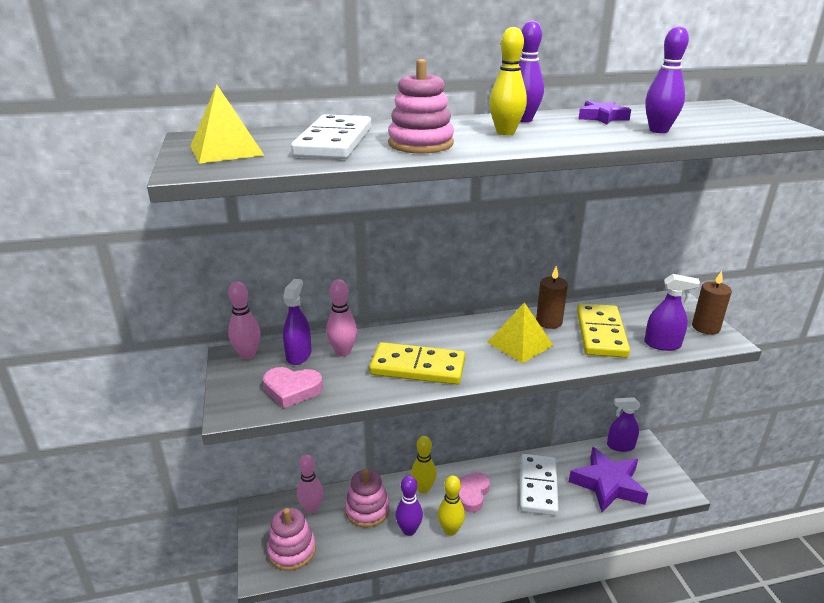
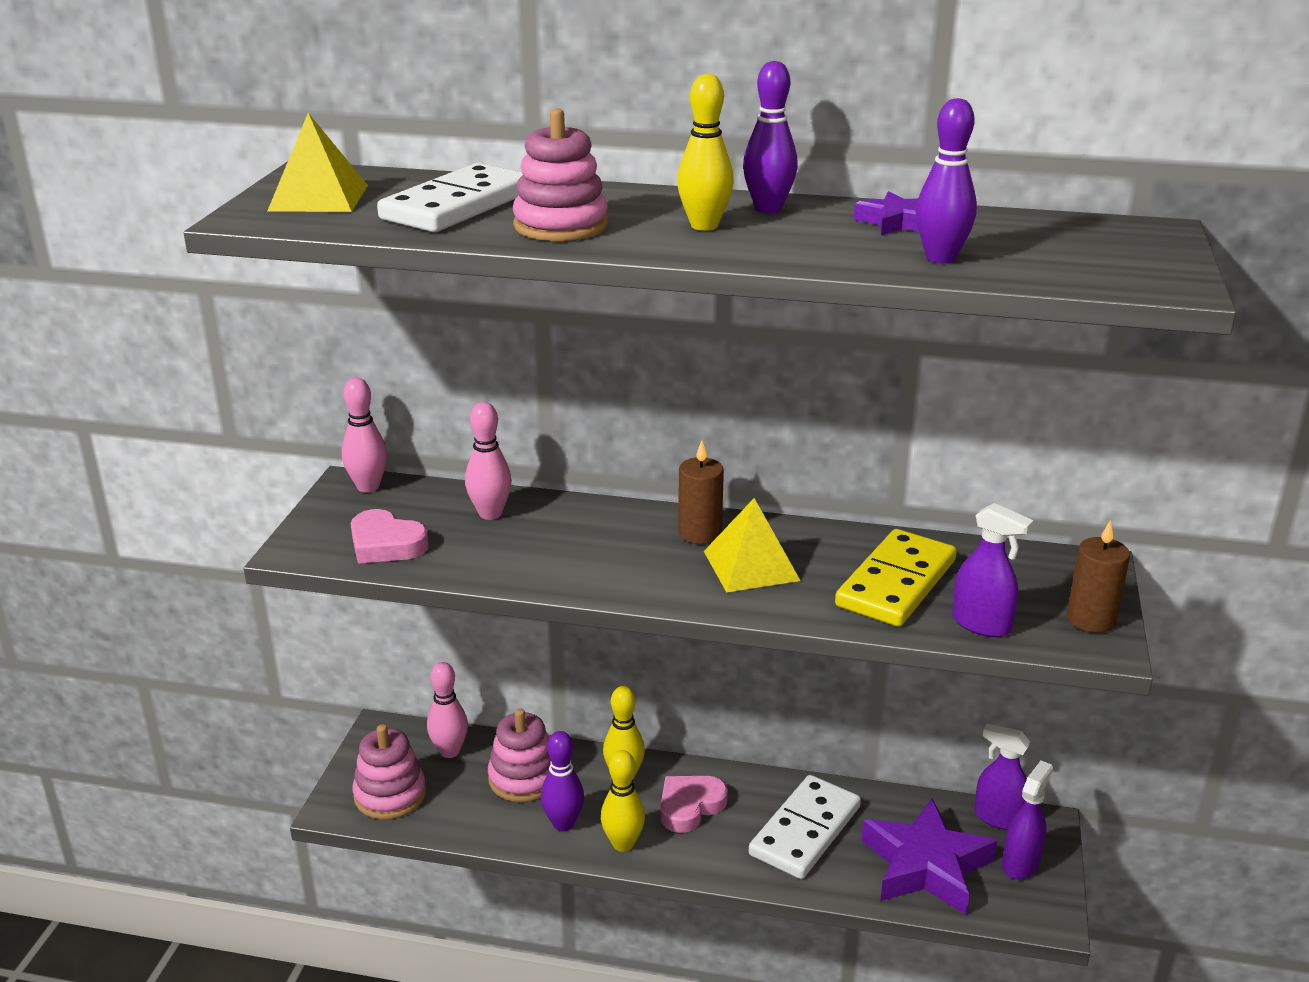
camera: 25 degrees right, 0 degrees up
purple spray bottle [283,279,312,365] -> purple spray bottle moved to [1002,760,1053,880]
yellow domino [369,342,465,385] -> none
brown candle [536,266,568,329] -> brown candle moved to [678,441,724,544]

